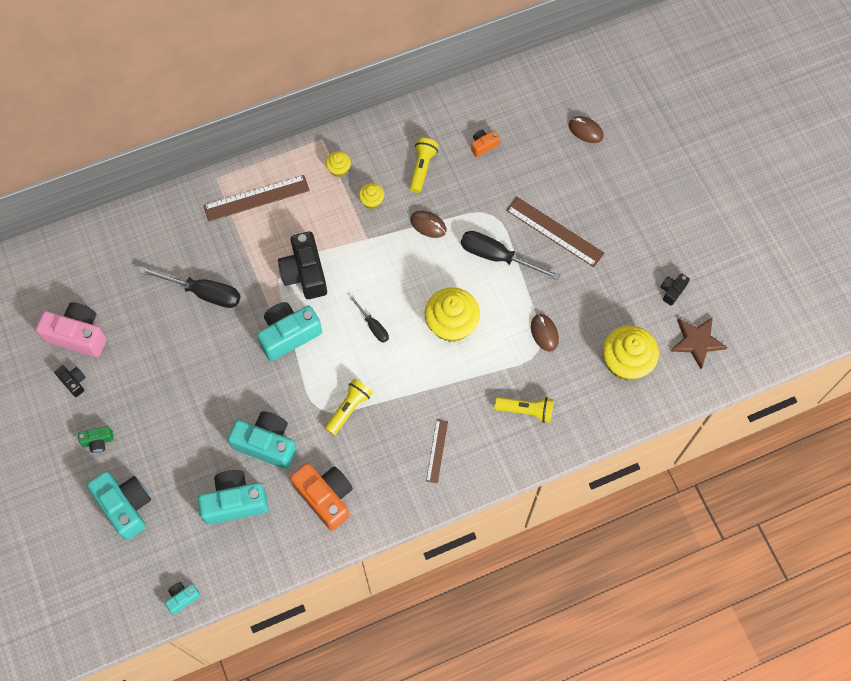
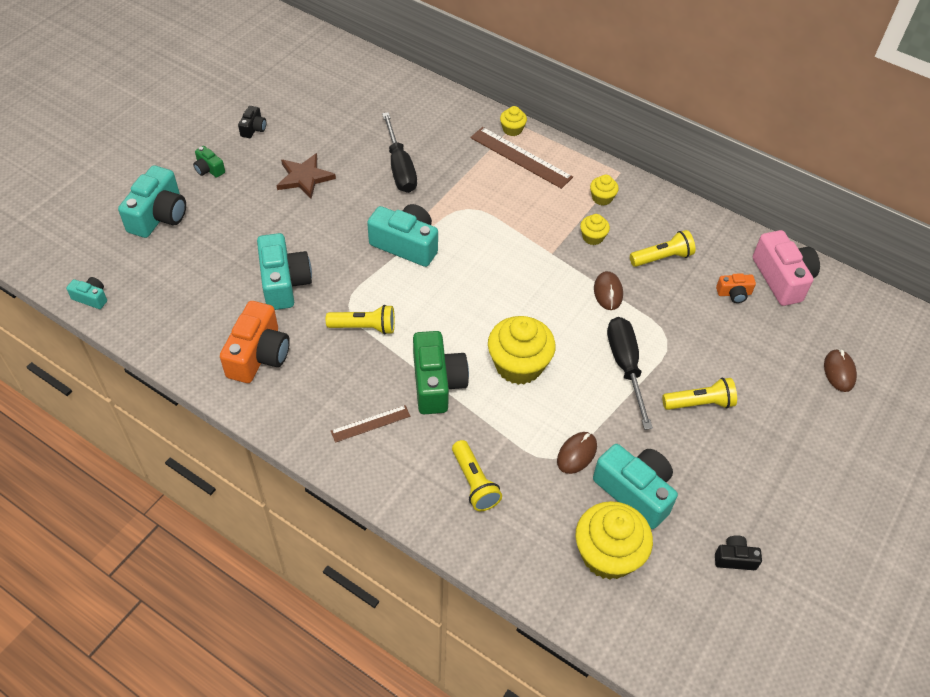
camera: 55 degrees right, 15 degrees down
pink camera [36,302,107,357] -> pink camera moved to [753,230,820,306]
turquoise camera [198,470,269,525] -> turquoise camera moved to [593,444,678,529]
black camera [278,232,327,299] -> none
black screwdriver [349,296,389,343] -> none
orange camera [471,130,500,157] -> orange camera turned 150 degrees clockwise [716,273,756,303]
brown ruler [506,197,605,267] -> yellow flashlight [662,378,737,410]
brown star [670,317,728,369] -> brown star moved to [277,153,336,199]
none -> green camera [413,331,469,414]
none -> yellow cupcake [500,106,527,136]

